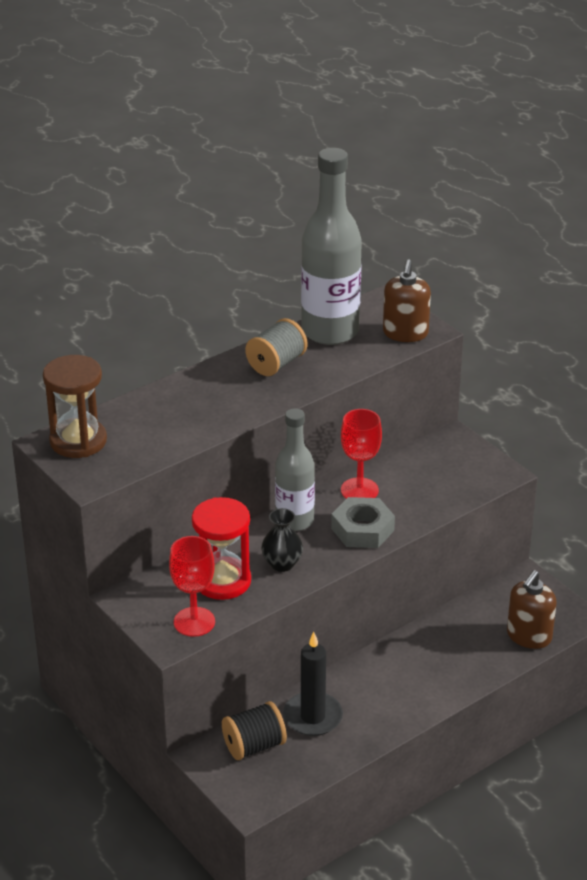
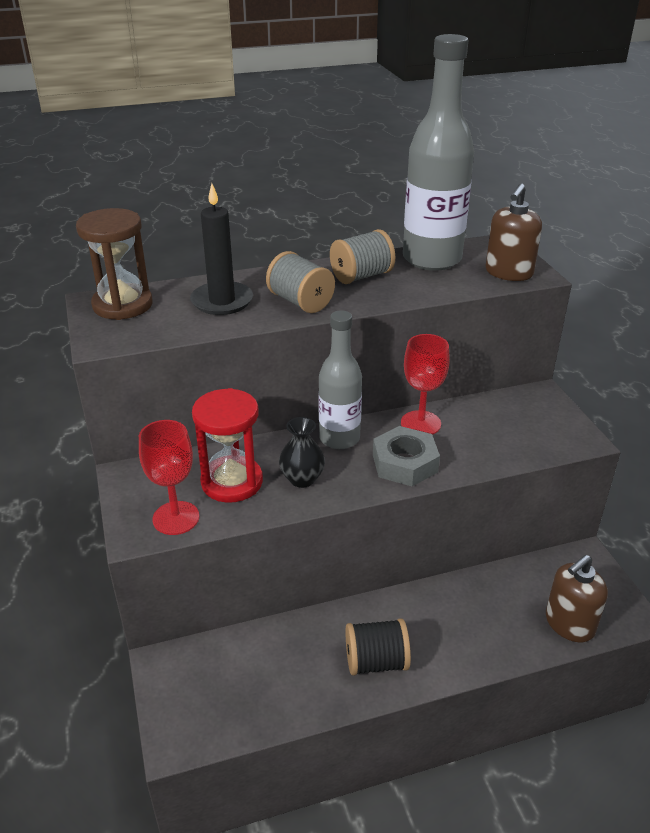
camera: 20 degrees right, 0 degrees up
black spool [222,701,287,760] -> black spool moved to [345,618,411,676]
black candle [283,632,343,736] -> black candle moved to [190,183,253,315]
none -> grey spool [266,251,335,313]

